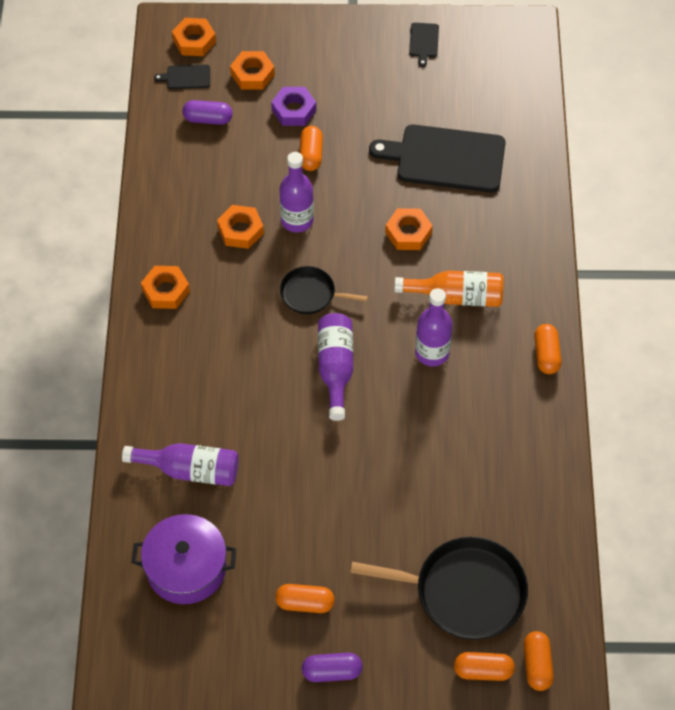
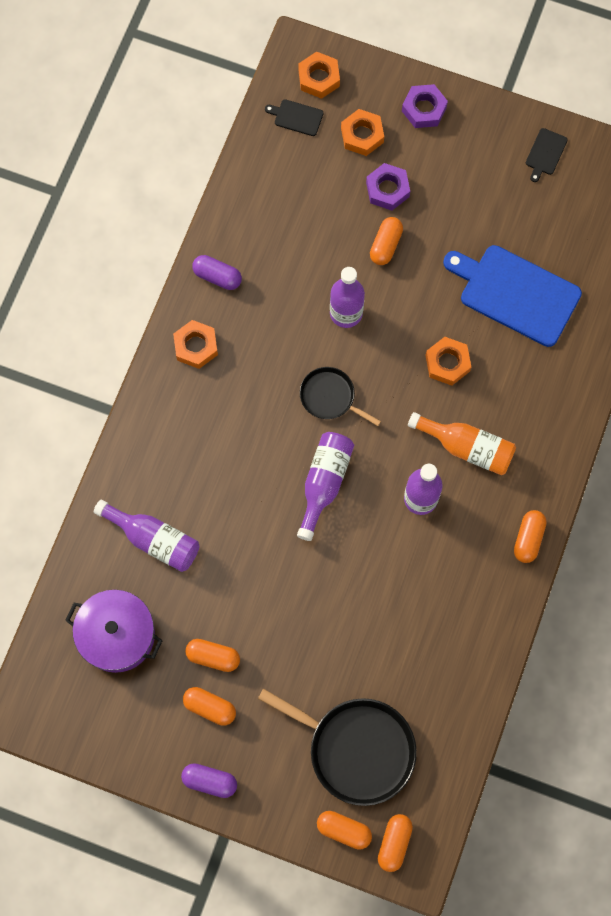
camera: 20 degrees right, 15 degrees up
purple capsule [183,100,232,125] -> purple capsule moved to [192,255,242,290]
orange nut [217,205,264,249] -> none
black cutting board [369,125,506,192] -> blue cutting board [443,245,582,347]
none -> orange capsule [185,639,240,672]
none -> purple nut [402,84,448,128]

